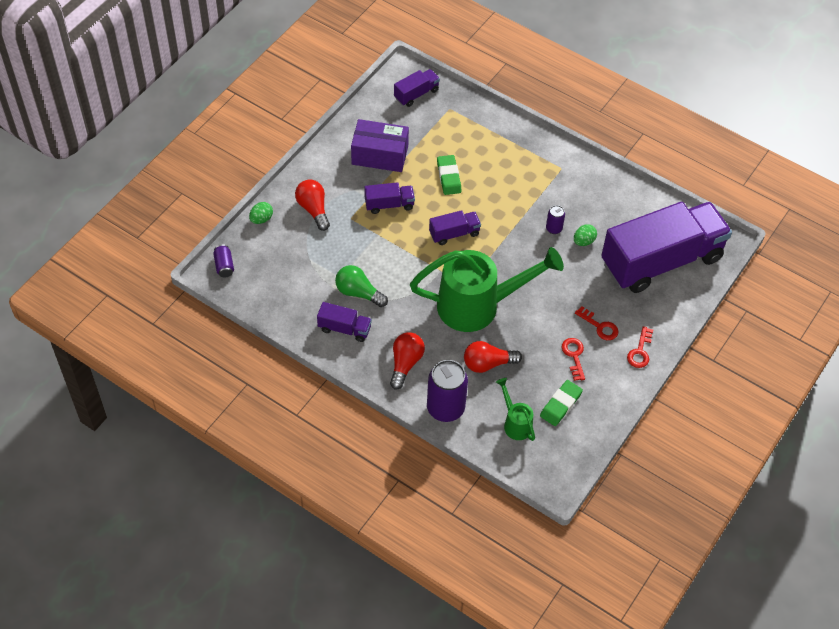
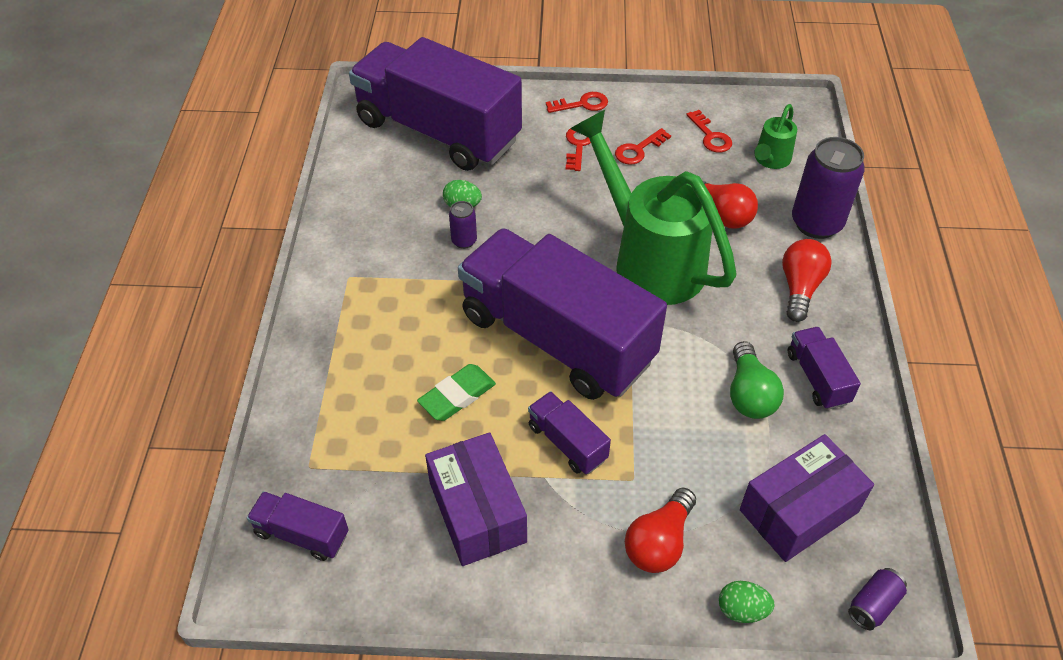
camera: 120 degrees left, 5 degrees down
red light bulb [390,332,425,389] -> red light bulb turned 120 degrees clockwise [782,239,832,322]
purple truck [429,210,481,245] -> purple truck [458,228,667,400], size x2.45
green eraser [540,380,583,426] -> red key [686,110,732,153]
none -> purple box [740,434,874,562]

